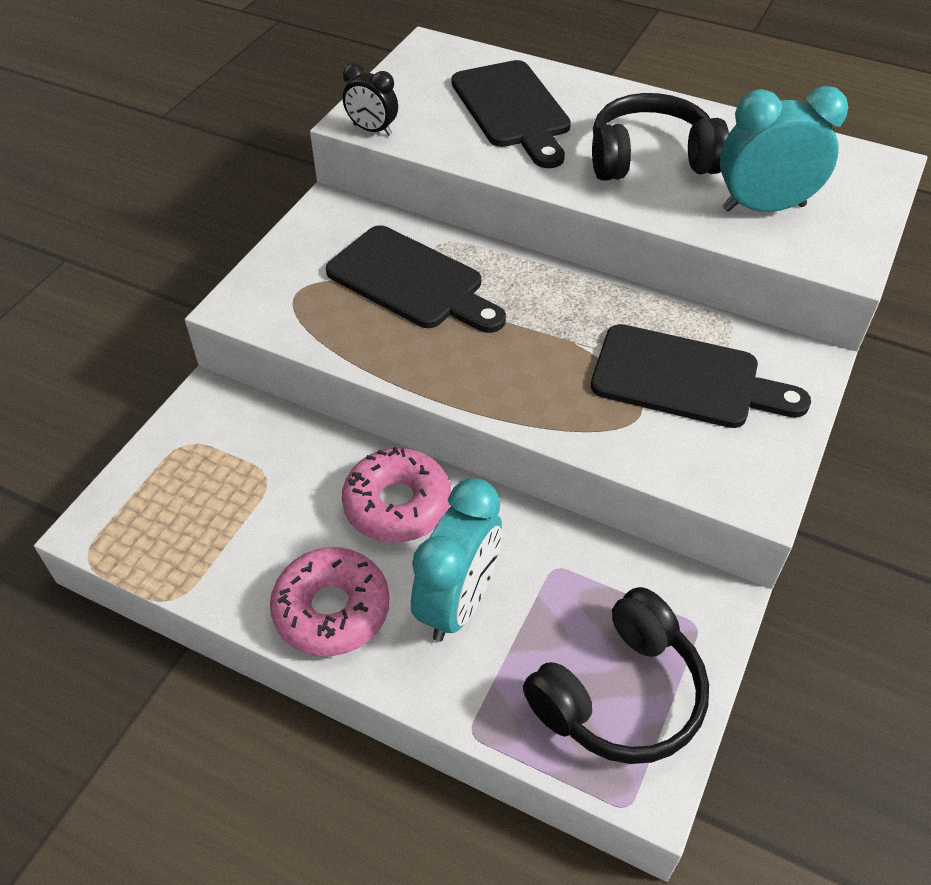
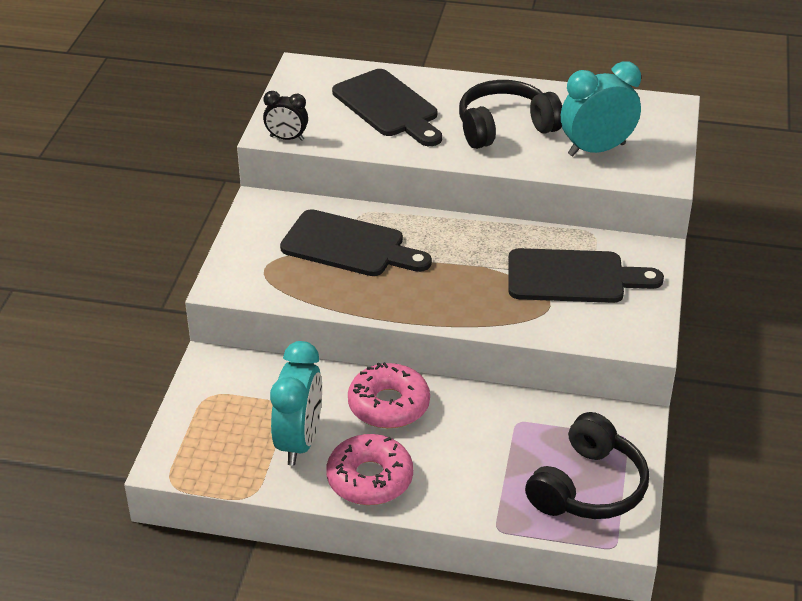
camera: 15 degrees left, 10 degrees down
turquoise clock [411,478,502,642] -> turquoise clock moved to [270,341,322,466]

